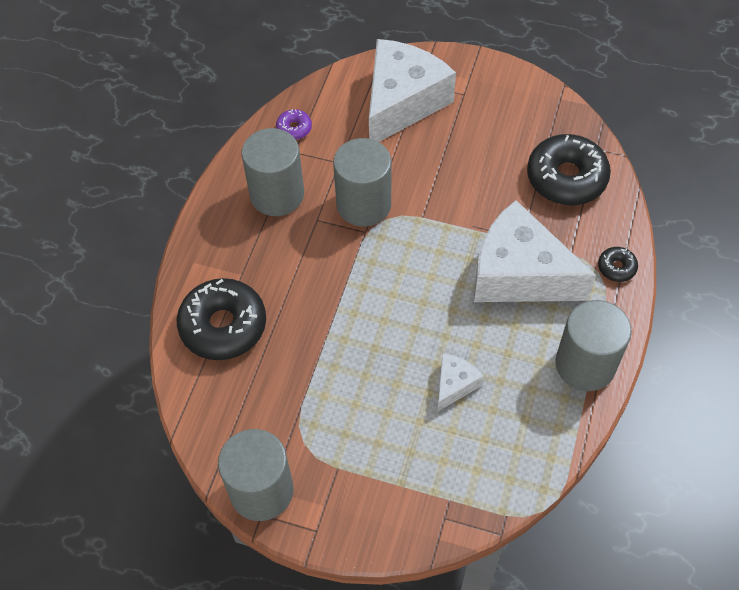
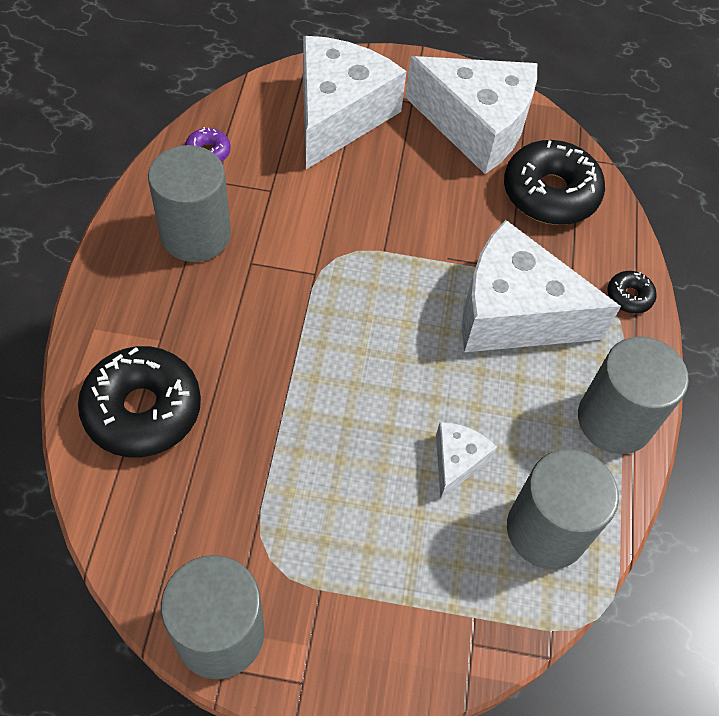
camera: 15 degrees left, 0 degrees up
grey cylinder [333,138,391,227] -> grey cylinder moved to [507,449,619,569]
none -> white cheese [405,56,537,174]

